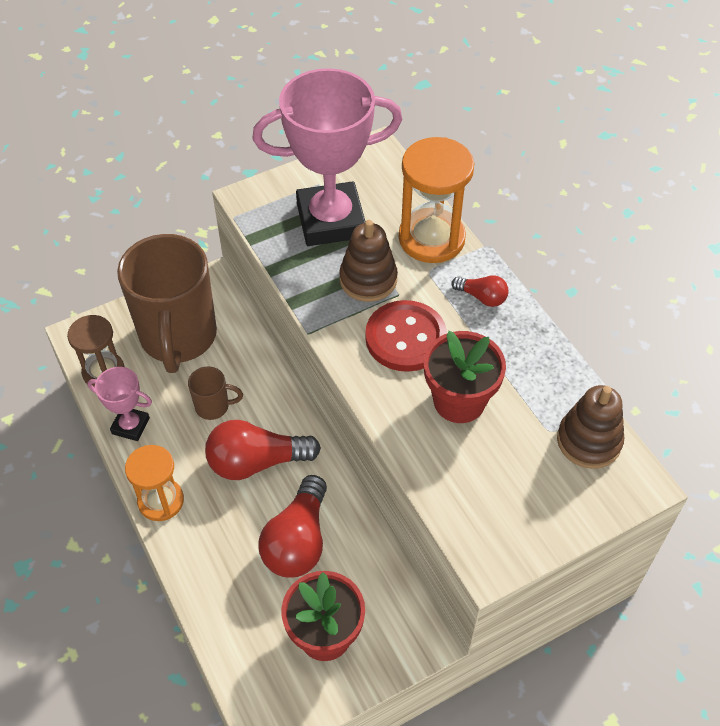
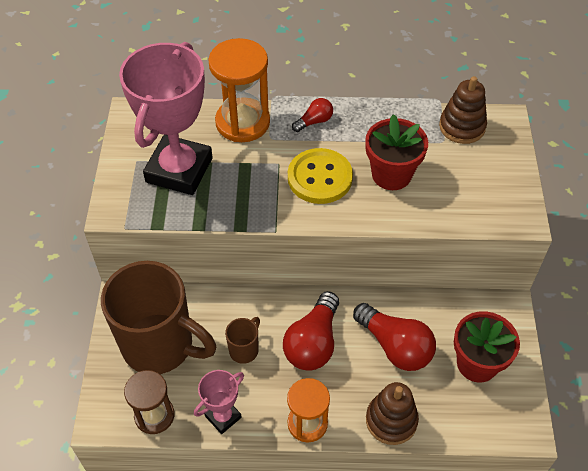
camera: 60 degrees left, 0 degrees up
brown stacking toy [339,220,398,302] -> brown stacking toy moved to [366,382,419,445]
red button [365,300,447,372] -> yellow button [288,148,353,204]

